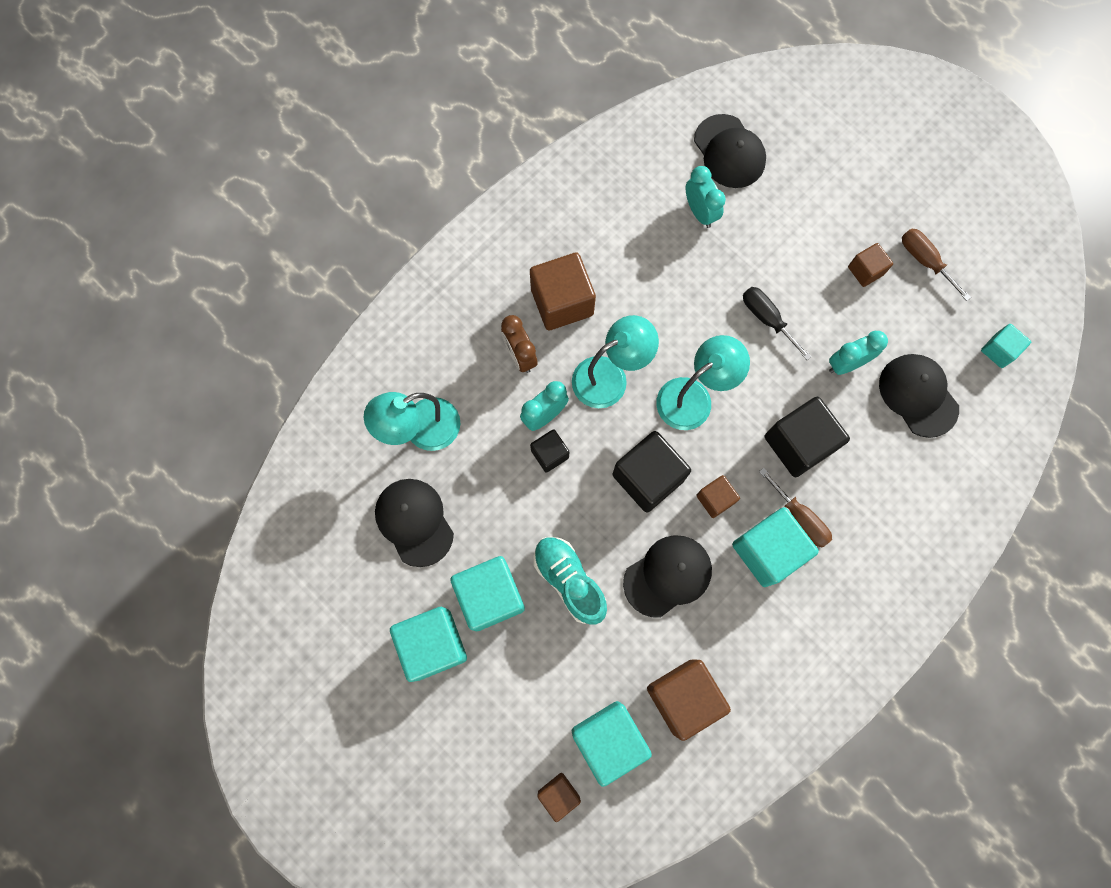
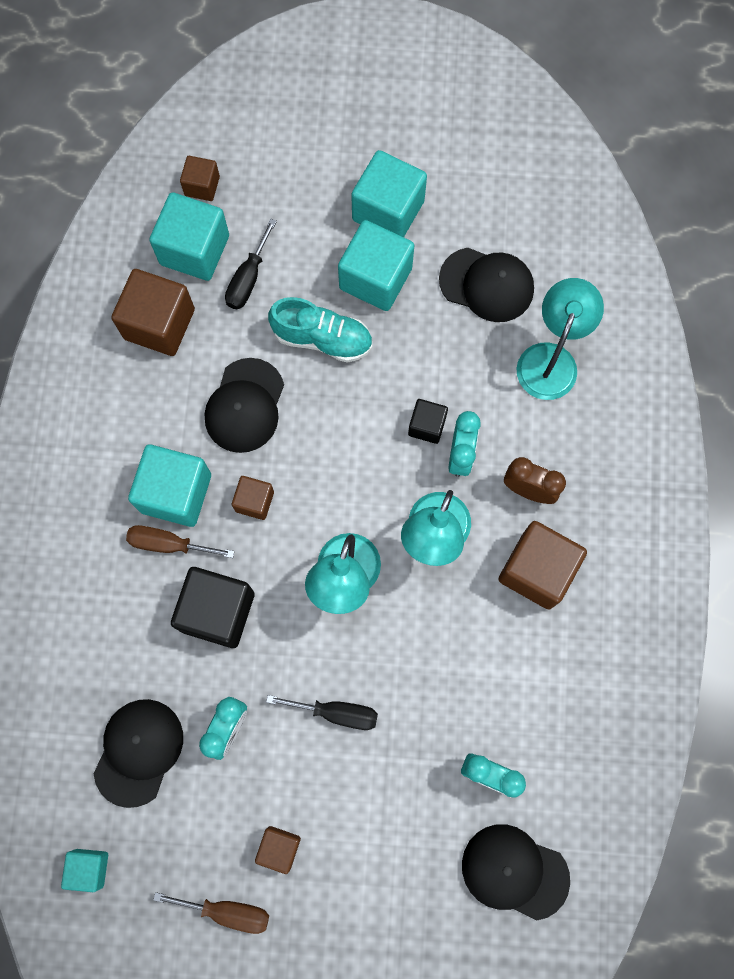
camera: 140 degrees right, 0 degrees up
black cube [613,431,691,512] -> none
black cap [879,354,959,438] -> black cap turned 90 degrees counterclockwise [93,699,183,808]
none -> black screwdriver [225,219,277,310]

